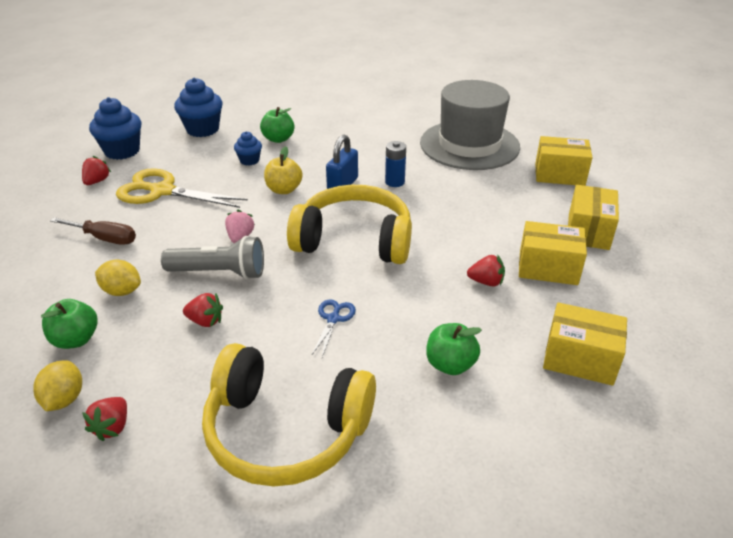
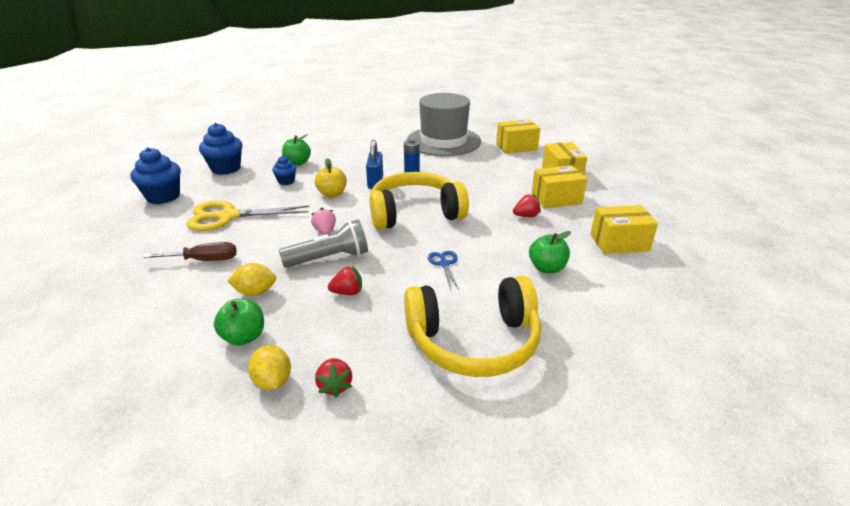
camera: 25 degrees left, 5 degrees down
red strawberry [82,156,111,185] -> none

